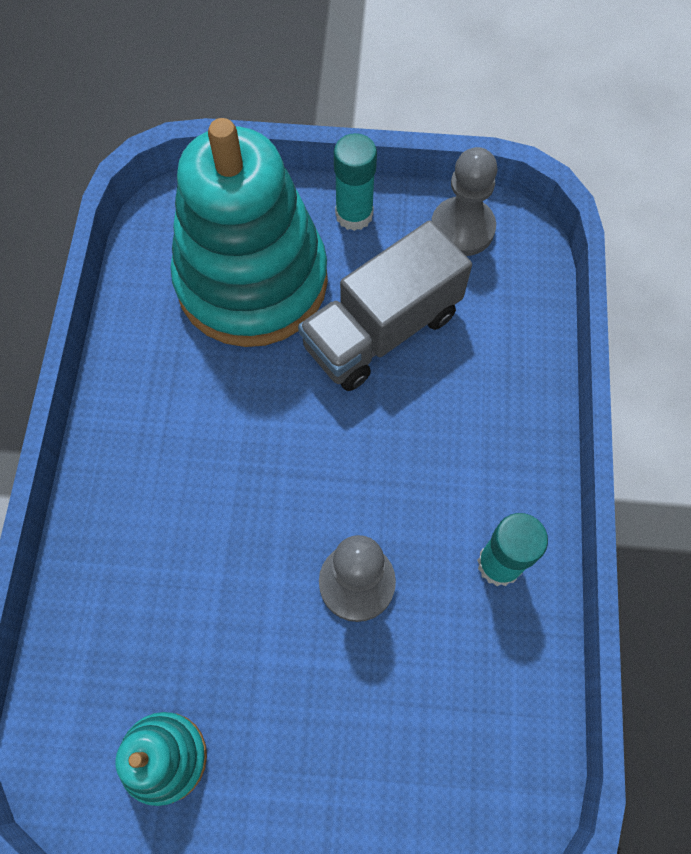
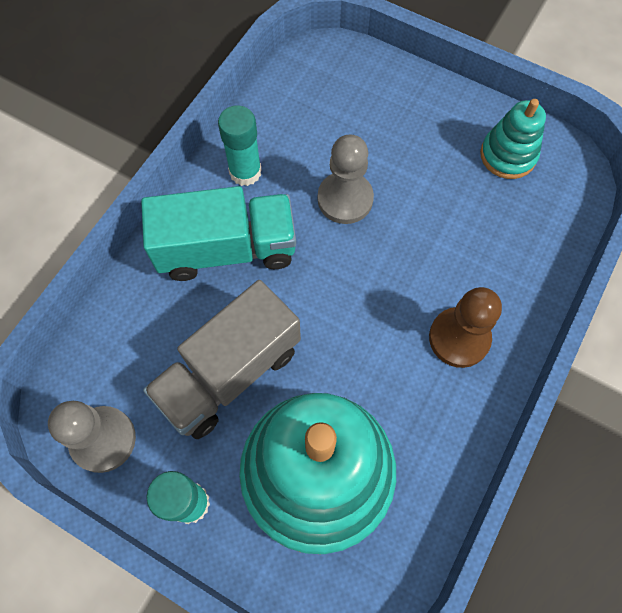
camera: 155 degrees left, 0 degrees up
grey truck [298,220,472,391] -> grey truck turned 150 degrees clockwise [143,280,301,439]
none -> turquoise truck [141,186,296,281]
none -> brown pawn [429,287,502,368]

